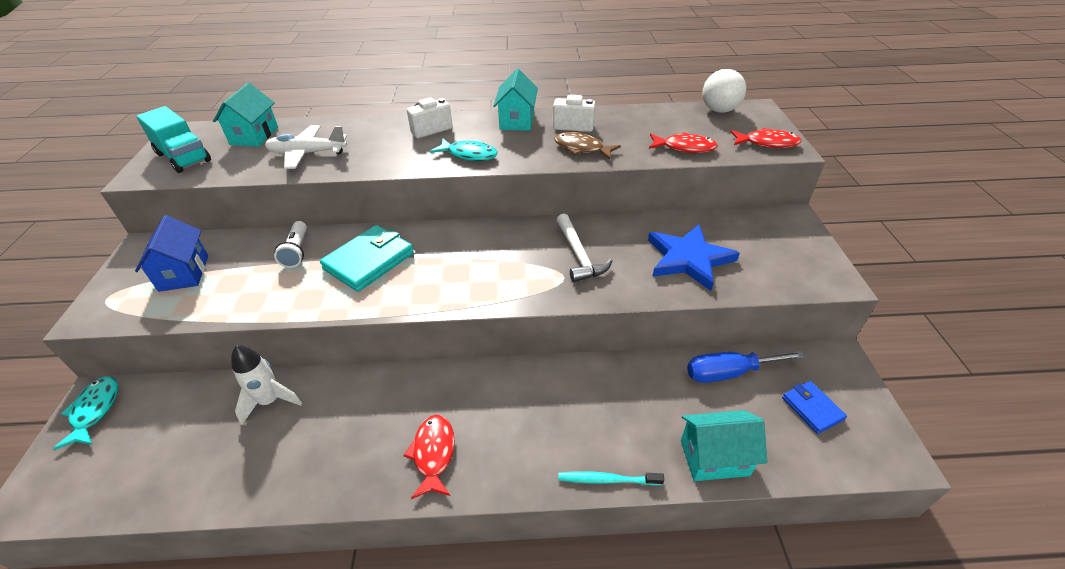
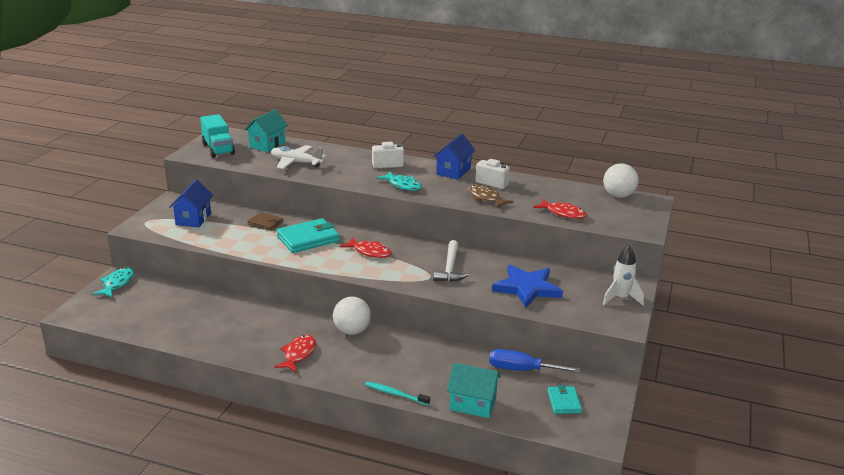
camera: 20 degrees right, 15 degrees down
white rocket [231,345,302,425] -> white rocket moved to [603,245,644,305]
white flashlight [274,221,307,268] -> brown wallet [248,212,284,231]
turquoise house [493,69,538,131] -> blue house [433,134,475,180]
red fish [730,128,801,148] -> red fish moved to [340,237,392,258]
blue wallet [782,381,847,434] -> turquoise wallet [547,385,582,414]
none -> white ball [333,297,371,335]

